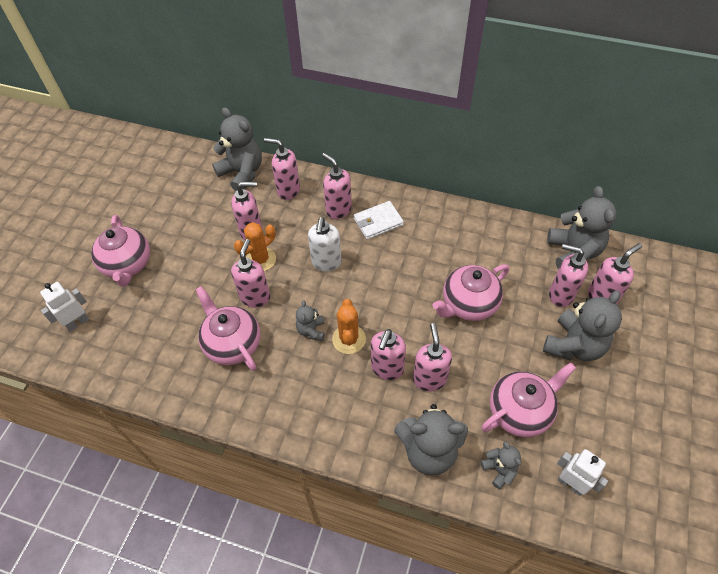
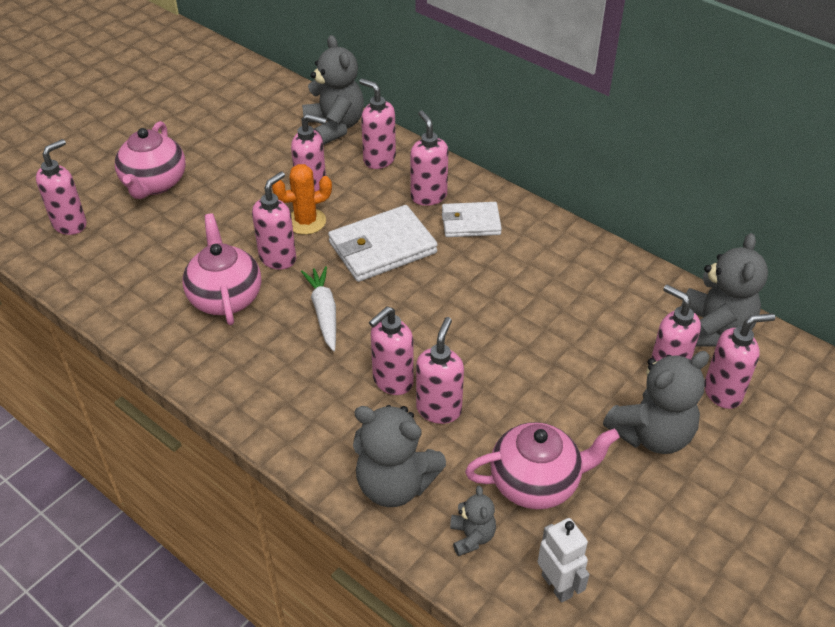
camera: 20 degrees right, 10 degrees down
white robot [40,282,89,332] -> pink soap dispenser [36,139,87,235]
grey teddy bear [296,300,324,341] -> white carrot [301,266,336,351]
white soap dispenser [308,217,342,271] -> white wallet [328,205,438,282]
orange cactus [332,299,366,354] -> none
pink teapot [432,264,509,321] -> none

